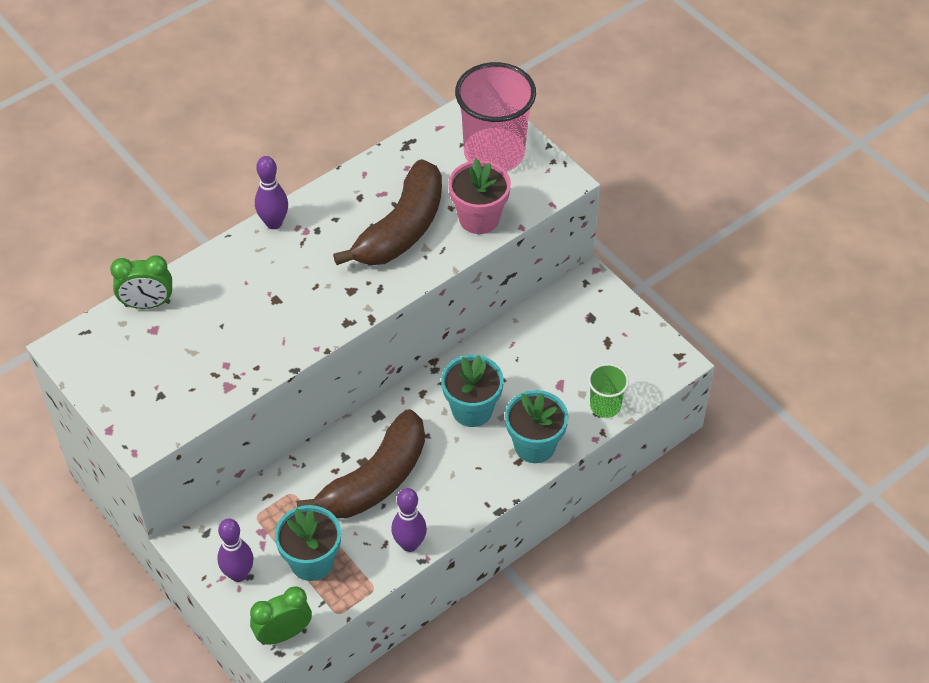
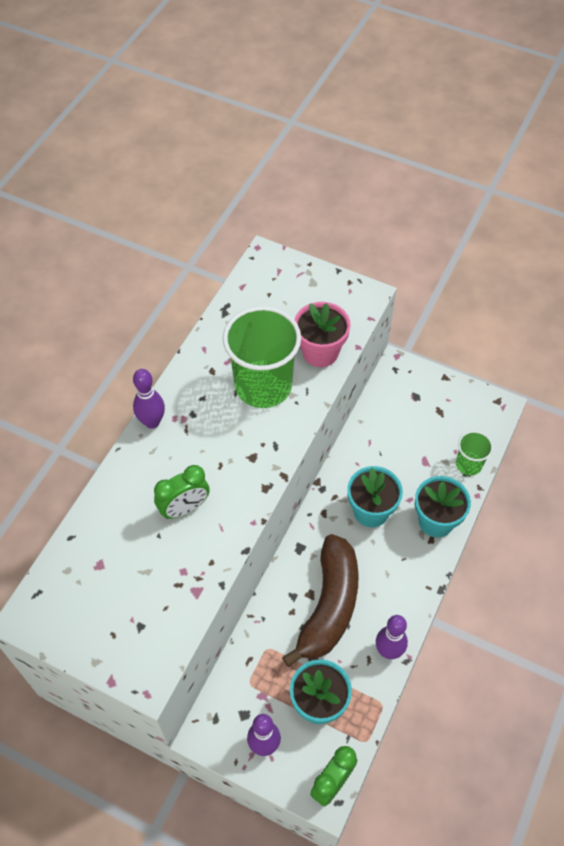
camera: 25 degrees left, 5 degrees up
green clock [110,255,172,309] -> green clock moved to [154,465,210,519]
brown banana [333,159,442,265] -> green cup [223,306,301,408]
pink cup [455,62,536,172] -> none

